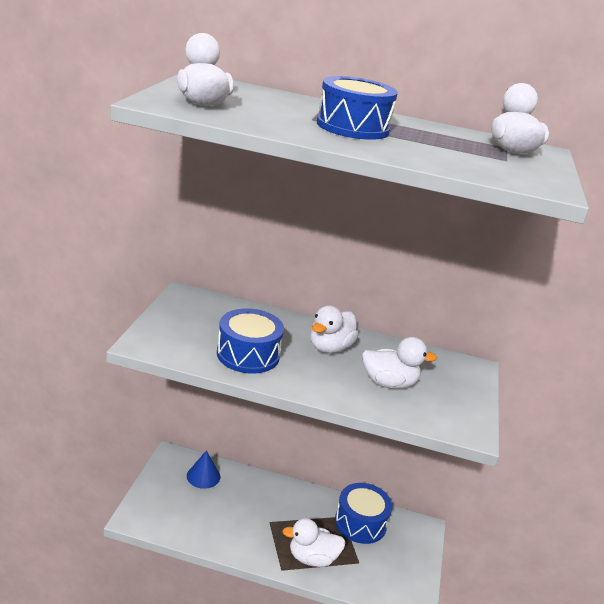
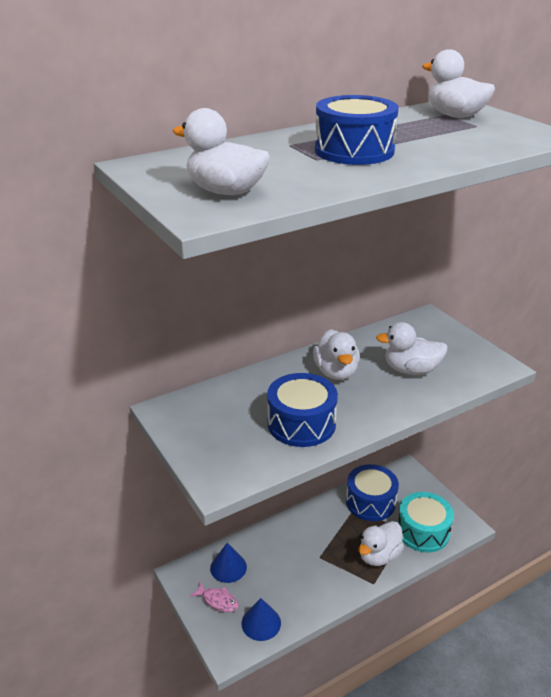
camera: 40 degrees left, 5 degrees up
white duck [362,337,437,389] -> white duck turned 135 degrees counterclockwise [376,322,448,375]
none -> pink fish [190,582,239,612]
none -> blue cone [242,598,281,641]
none -> turquoise drum [398,492,454,553]

